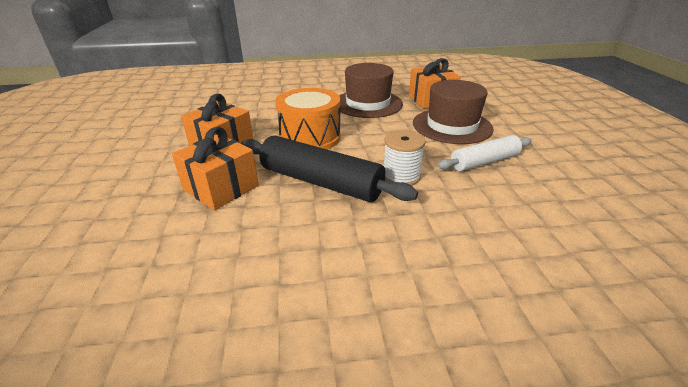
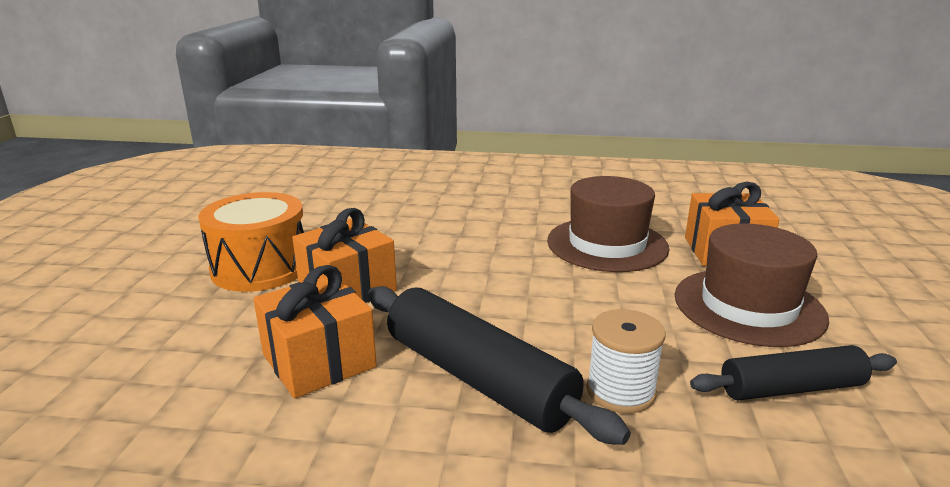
camera: 15 degrees right, 10 degrees down
orange drum [275,88,341,150] -> orange drum moved to [198,192,304,292]
white rolling pin [437,135,532,171] -> black rolling pin [690,345,897,400]

